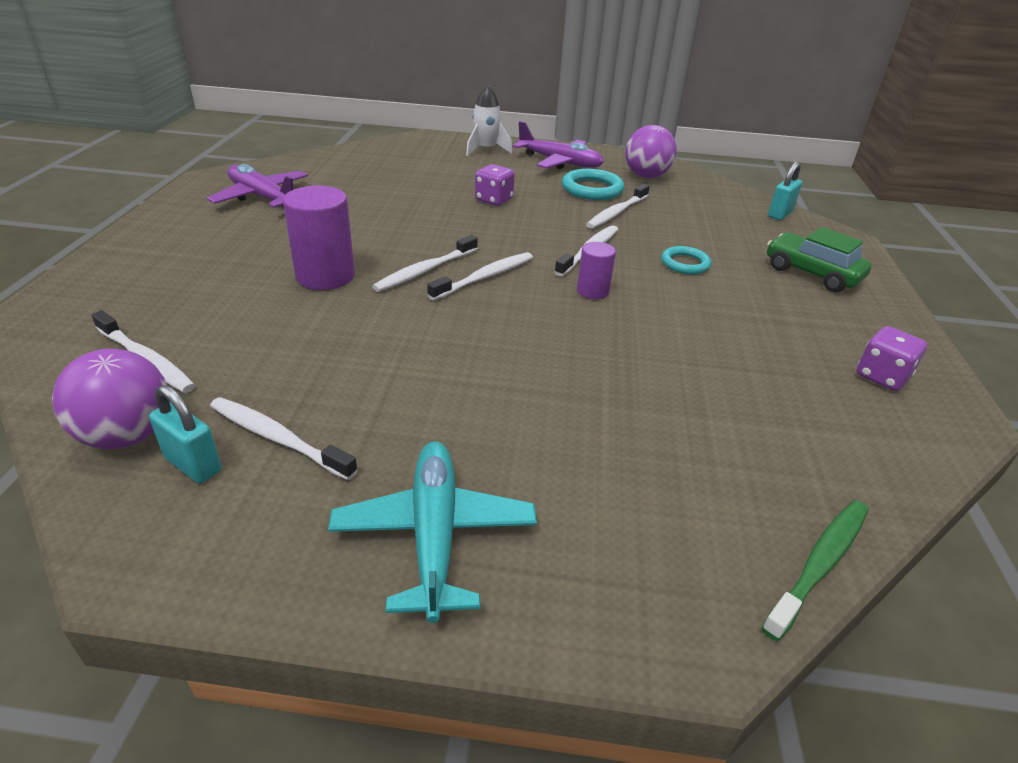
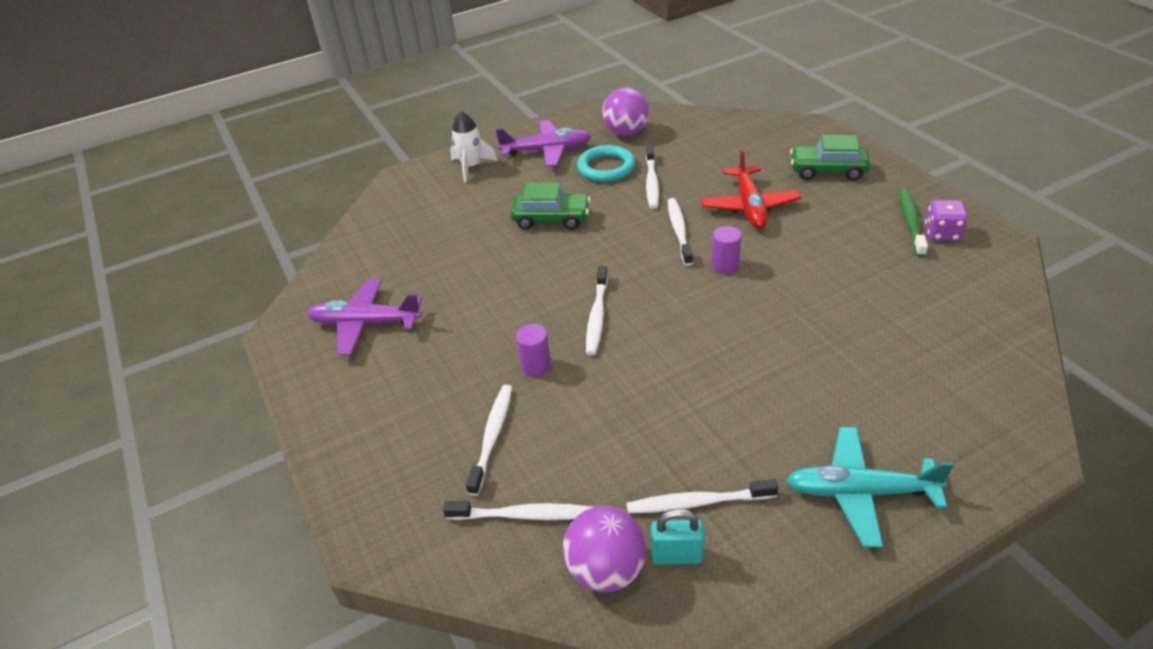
camera: 30 degrees left, 5 degrees up
purple cylinder [283,186,355,290] -> purple cylinder [516,324,551,376], size x0.57
turquoise plane [328,441,537,623] -> turquoise plane turned 45 degrees counterclockwise [786,427,954,548]
white toothbrush [427,252,533,300] -> white toothbrush moved to [466,385,512,496]
purple dice [475,164,515,206] -> green car [510,183,591,230]
turquoise ring [661,246,711,274] -> red plane [701,149,802,229]
green toothbrush [761,500,868,641] -> green toothbrush moved to [899,188,928,257]
turquoise padlock [768,162,802,220] -> none

